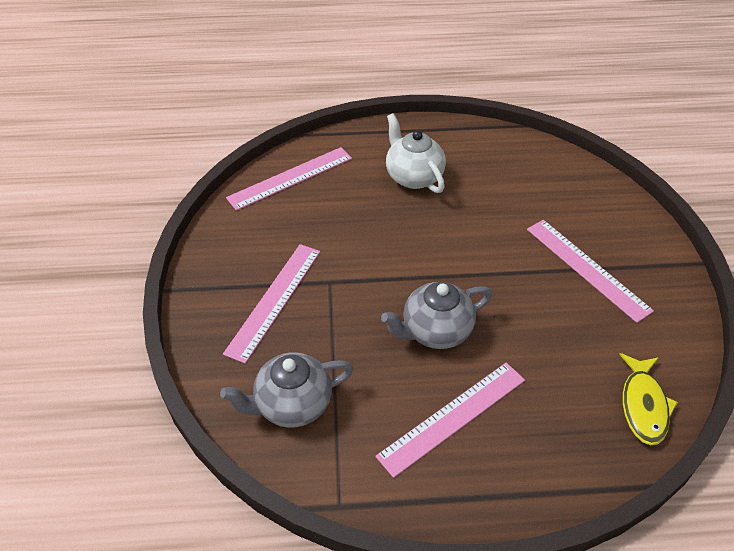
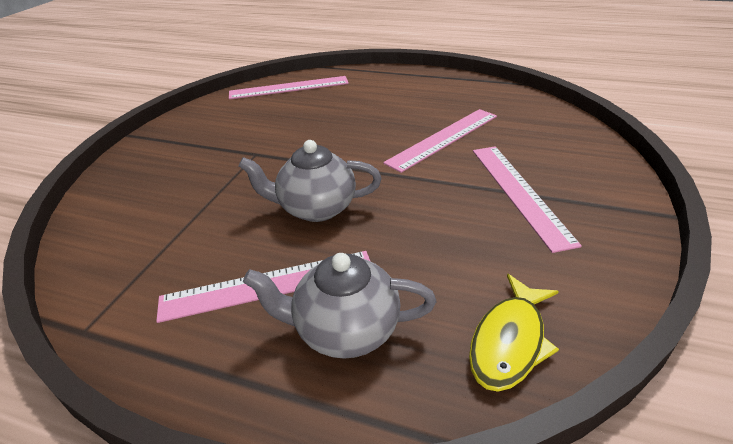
camera: 25 degrees right, 10 degrees down
grey teapot [220,352,354,428] -> grey teapot moved to [243,253,436,359]
pink ruler [223,244,320,364] -> pink ruler moved to [383,109,497,173]
white teapot [386,113,446,193] -> none

